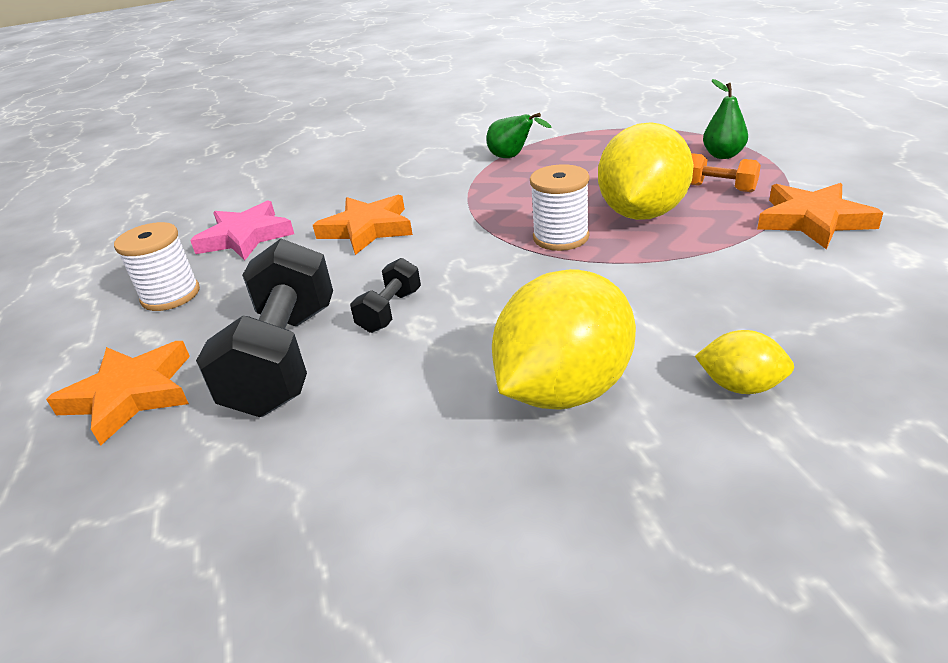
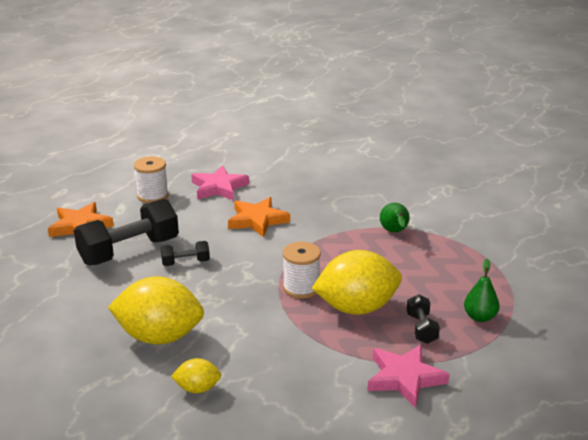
camera: 50 degrees right, 5 degrees down
orange dumbbell [690,153,761,192] -> black dumbbell [406,294,440,344]
yellow lemon [695,330,794,394] -> yellow lemon turned 75 degrees counterclockwise [171,358,221,393]
orange star [757,183,883,249] -> pink star [368,344,449,408]

